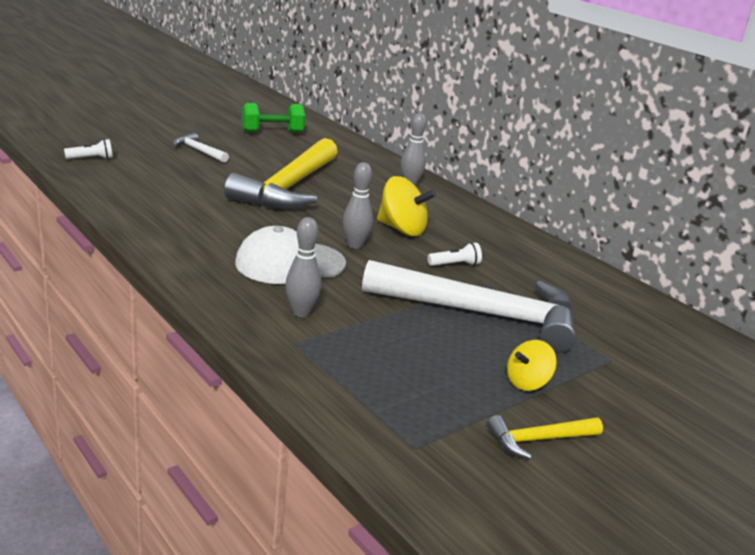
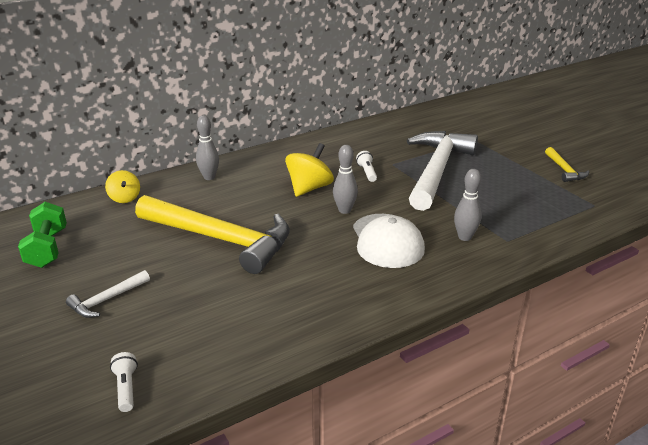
camera: 80 degrees left, 5 degrees up
yellow spinning top [507,340,557,391] -> yellow spinning top moved to [105,170,140,203]

